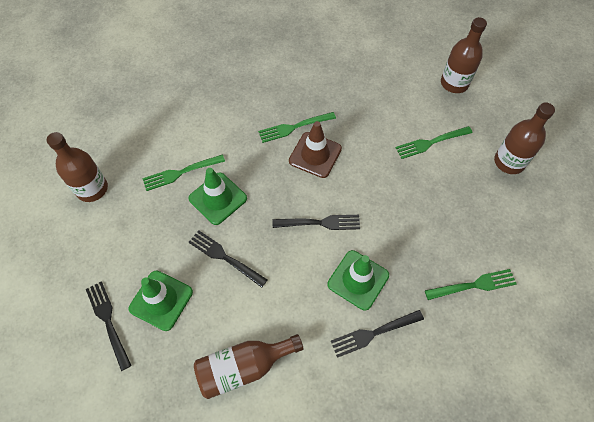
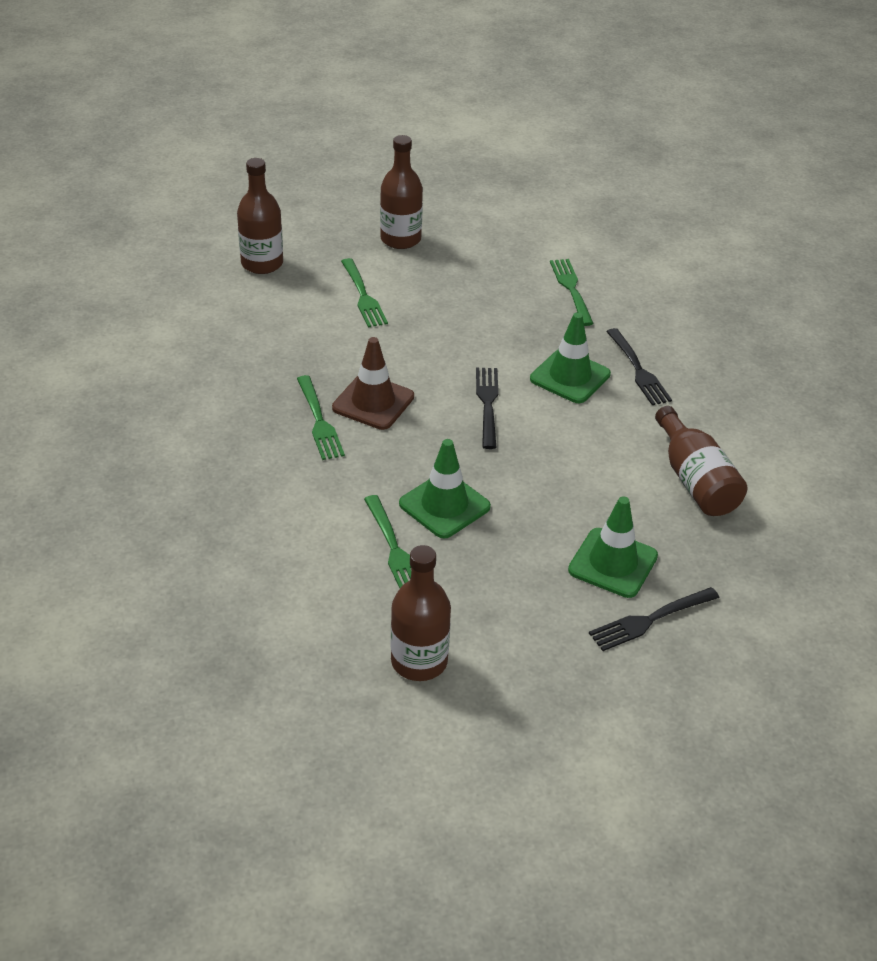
camera: 90 degrees left, 20 degrees down
black fork [189,230,268,288] -> none

